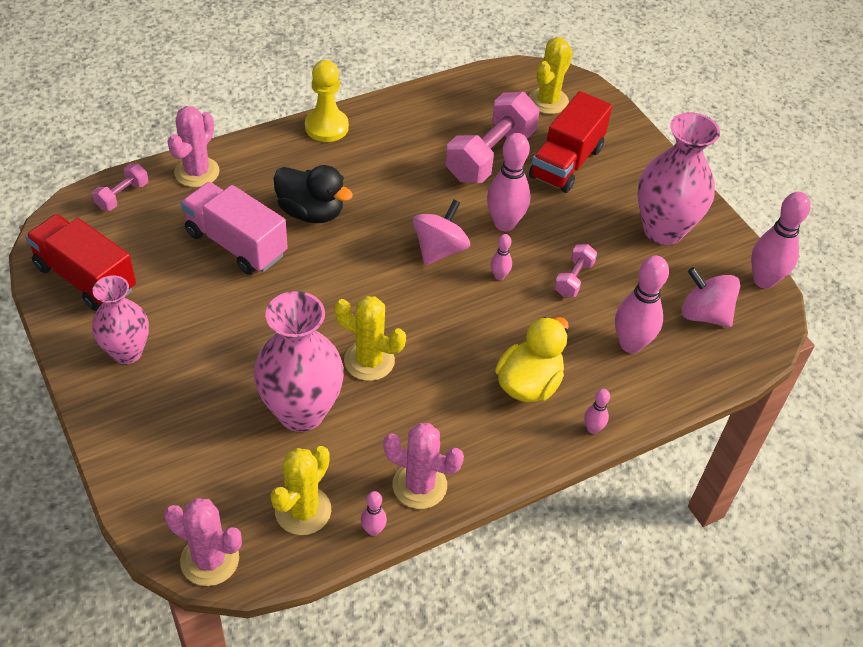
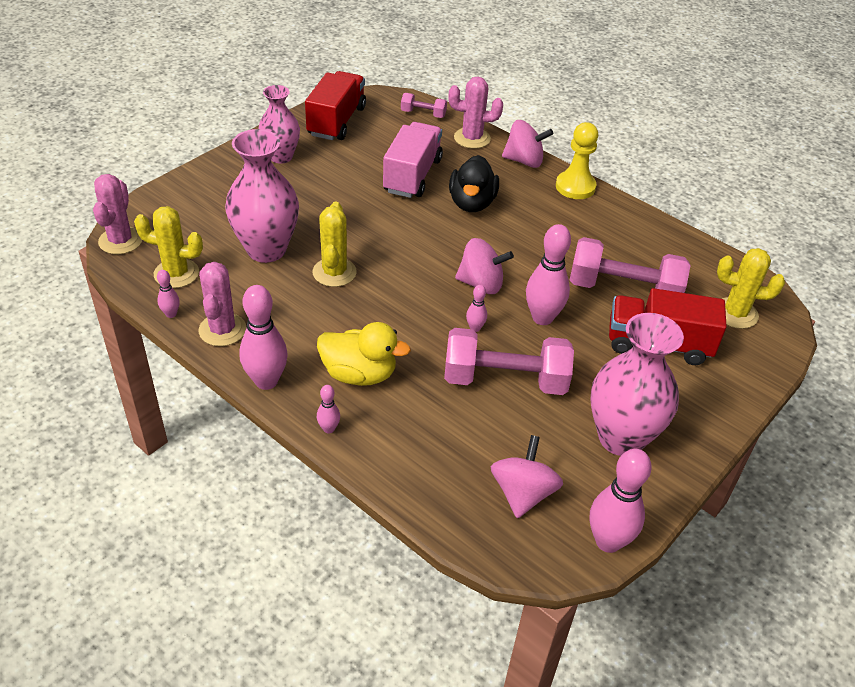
camera: 70 degrees right, 5 degrees down
pink dumbbell [554,244,597,297] -> pink dumbbell [444,328,574,395], size x2.06
pink bowling pin [615,256,669,353] -> pink bowling pin moved to [239,285,288,390]
none -> pink spinning top [502,120,553,168]

